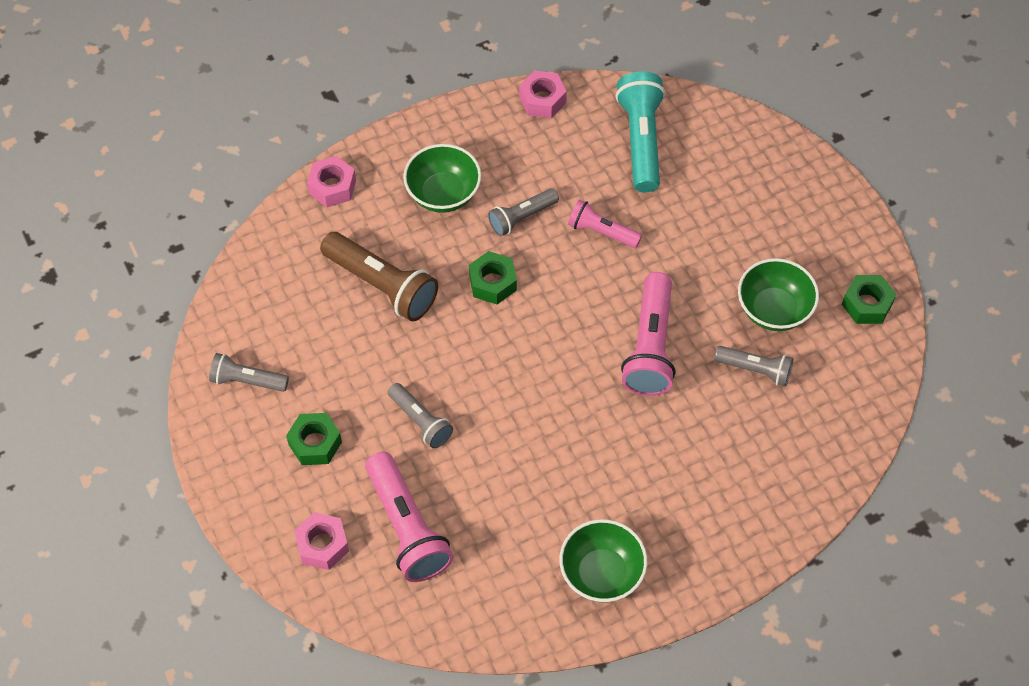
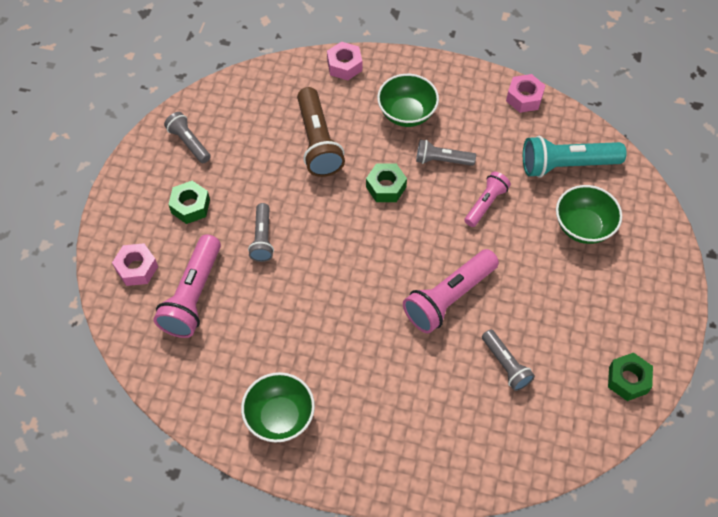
camera: 40 degrees right, 0 degrees up
pink flashlight [568,199,642,248] -> pink flashlight turned 60 degrees clockwise [464,172,511,227]
turquoise flashlight [615,71,665,192] -> turquoise flashlight turned 135 degrees counterclockwise [523,136,627,178]
green bowl [738,258,819,331] -> green bowl moved to [556,185,622,244]

